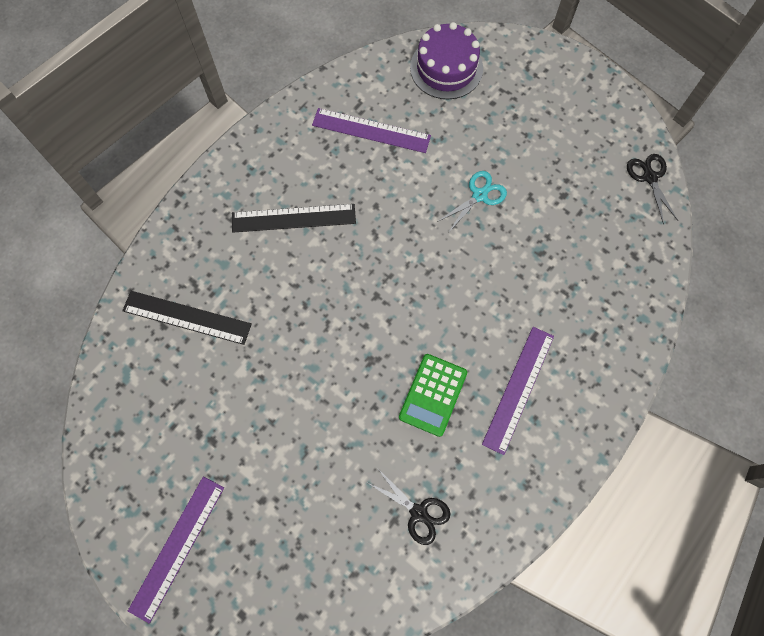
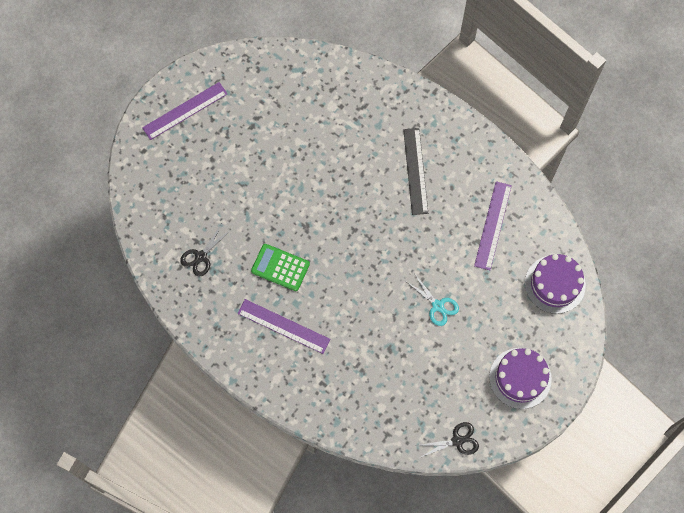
camera: 90 degrees right, 0 degrees up
black ruler [122,291,252,345] -> none
purple ruler [128,477,224,623] -> purple ruler turned 60 degrees counterclockwise [142,82,227,140]
none -> purple cake [489,348,552,409]

